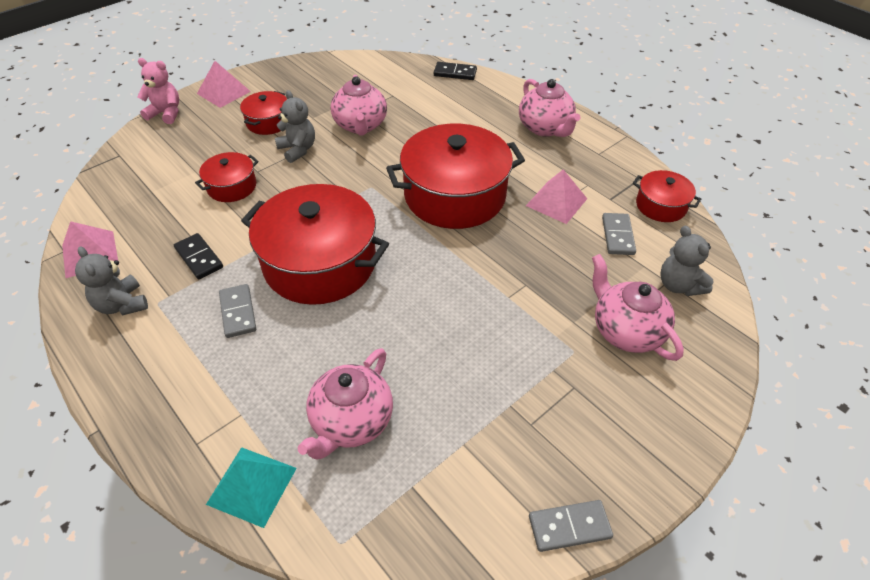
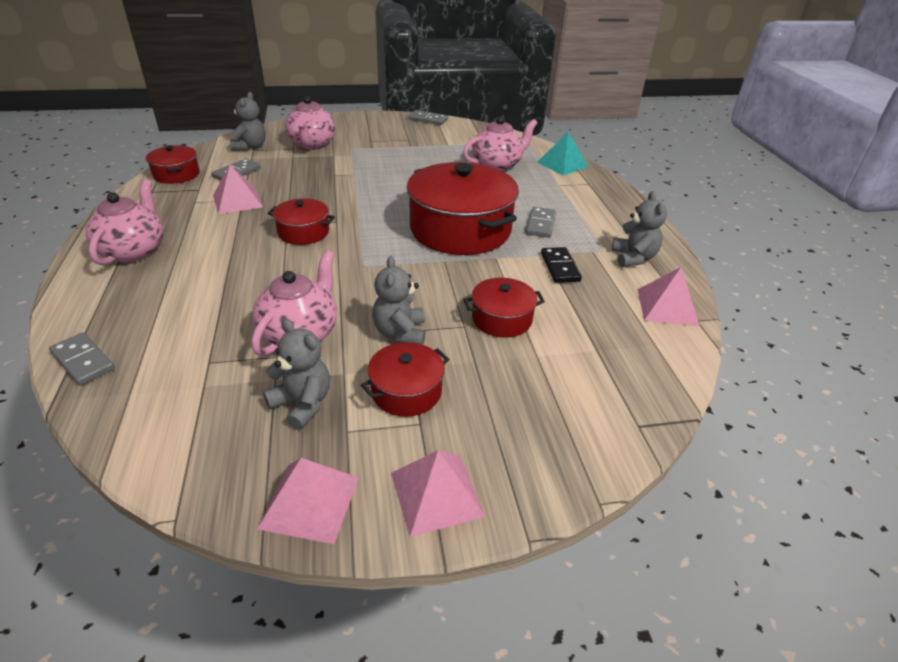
camera: 150 degrees left, 10 degrees down
pink teddy bear [137,58,179,124] -> none
red pot [386,124,525,229] -> red pot [268,198,335,245], size x0.49
black domino [434,62,477,80] -> grey domino [49,332,115,386]
none -> pink pyramid [257,458,359,544]
none -> grey teddy bear [263,319,330,430]

